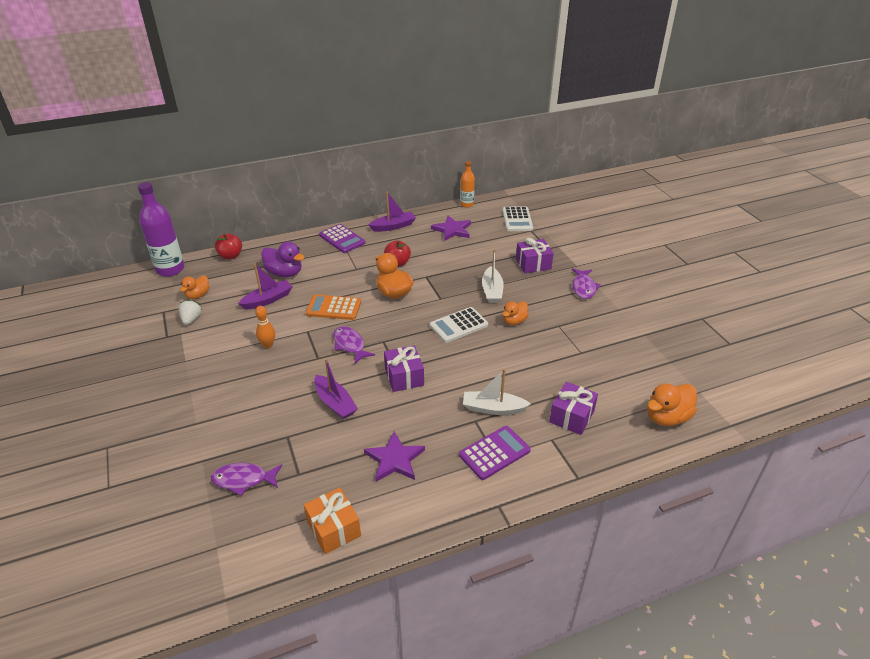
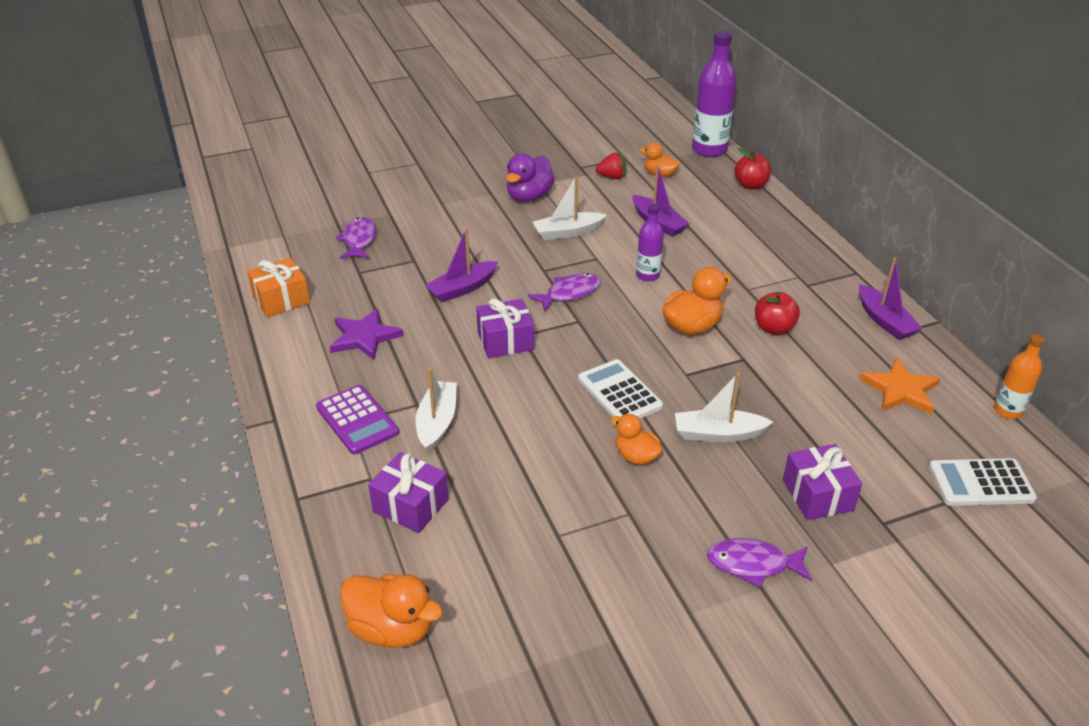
camera: 90 degrees right, 0 degrees up
white strawberry [179,299,202,325] -> red strawberry [595,153,627,179]
orange bowling pin [255,306,275,348] -> white boat [533,176,607,240]
purple duck [261,242,305,277] -> purple duck moved to [506,154,555,202]
orange calculator [306,294,361,320] -> purple bottle [636,204,664,281]
purple calculator [319,224,365,253] -> none
purple star [431,216,471,241] -> orange star [859,358,941,414]
orange duck [647,384,697,426] -> orange duck turned 150 degrees clockwise [340,574,443,648]

